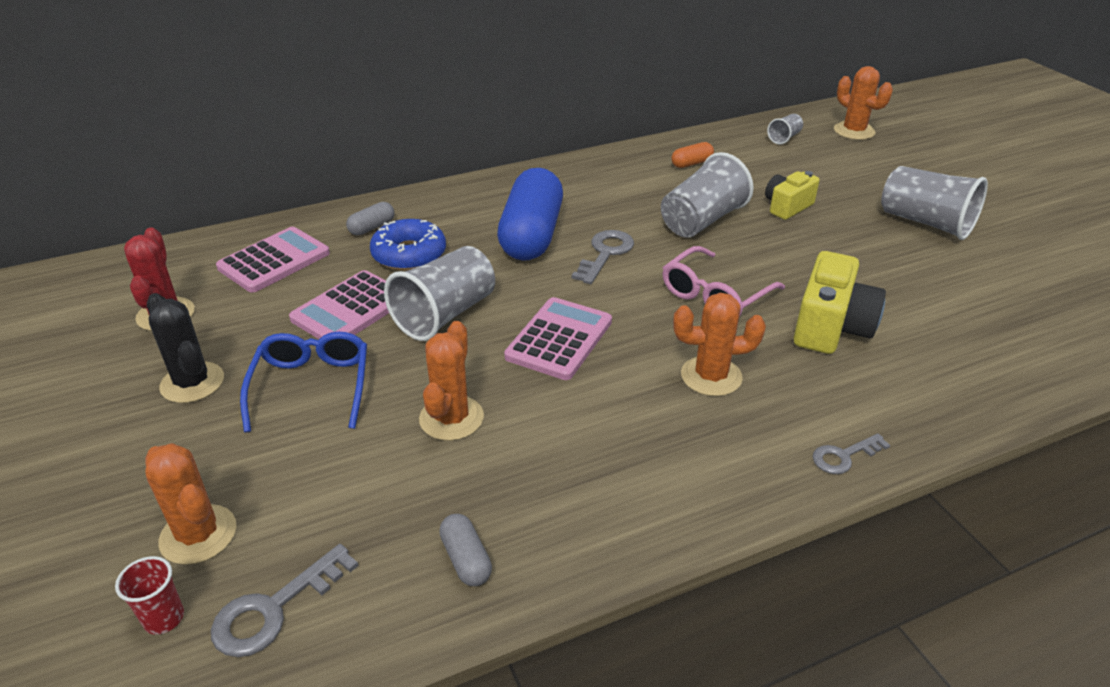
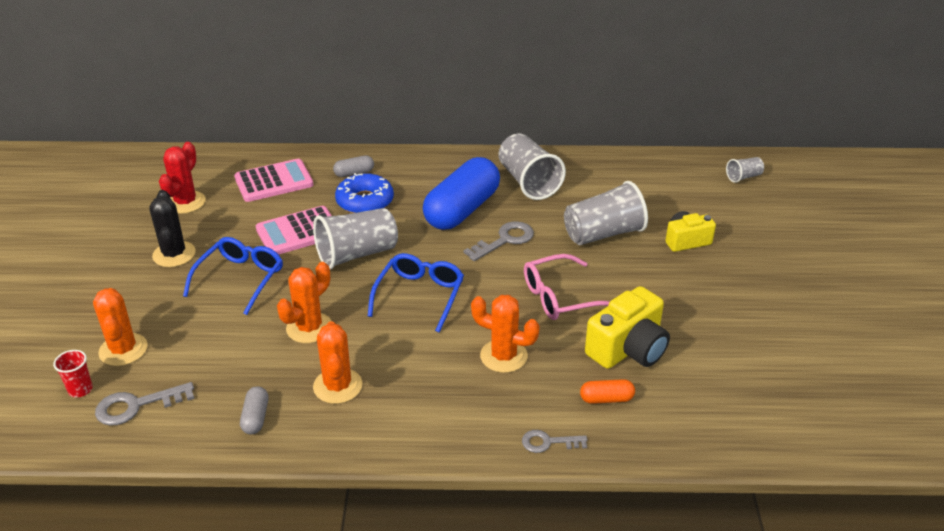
camera: 25 degrees right, 0 degrees up
pink calculator [504,297,612,380] -> blue glasses [368,253,464,332]
orange capsule [671,142,714,168] -> orange capsule moved to [580,379,635,404]
orange cactus [834,66,893,140] -> orange cactus moved to [313,321,363,404]
grey cup [881,166,988,240] -> grey cup moved to [498,134,566,200]

